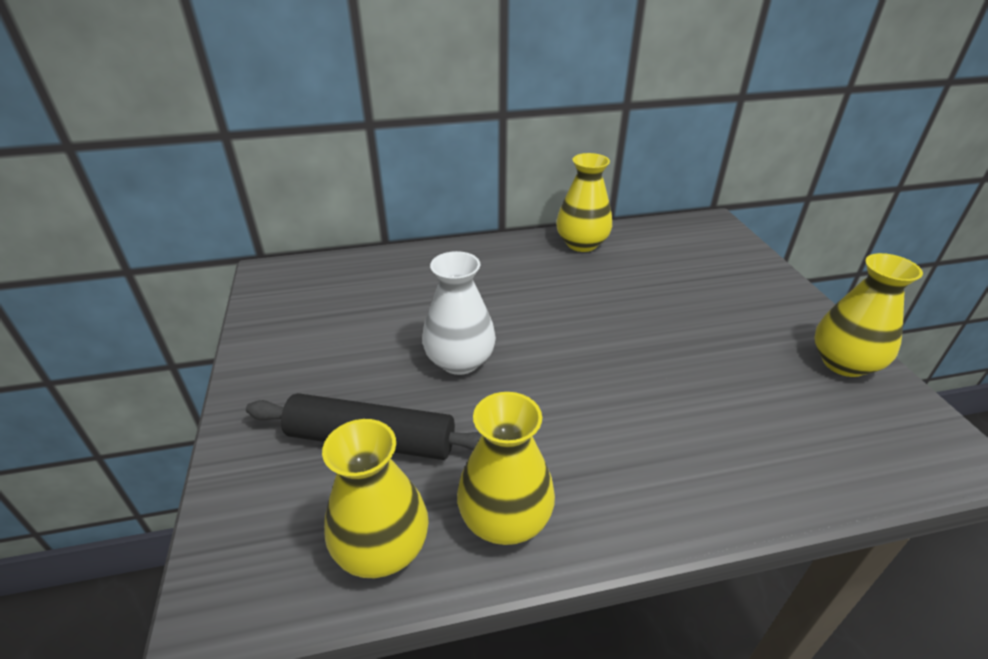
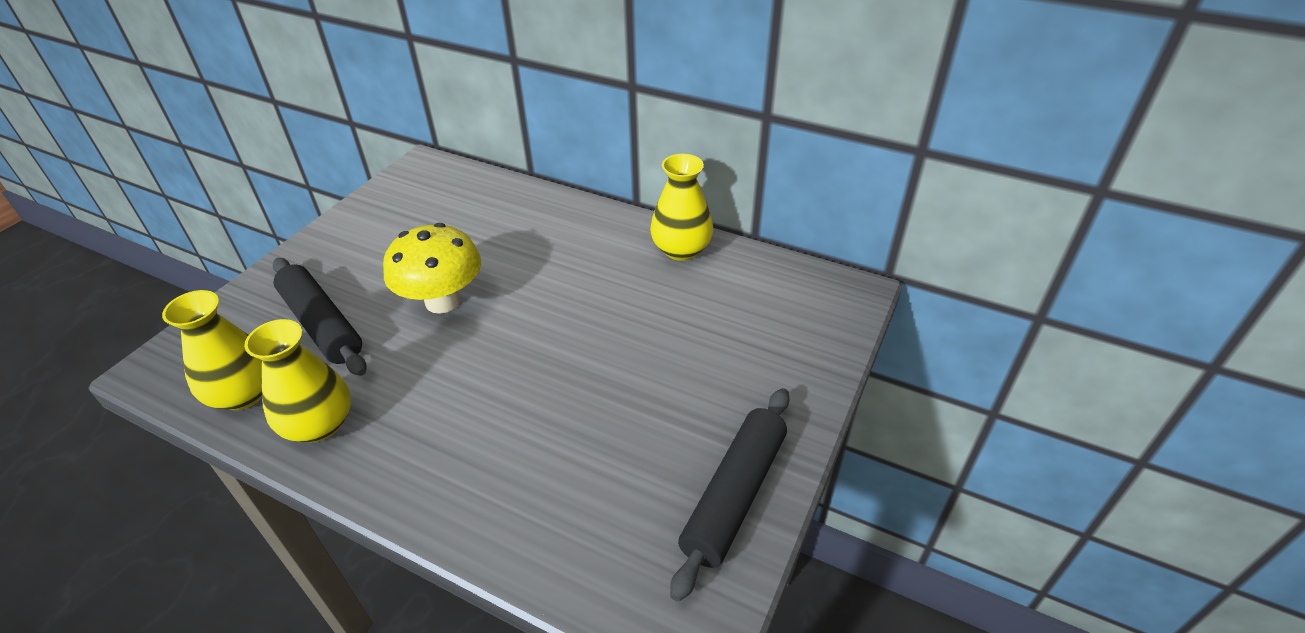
camera: 40 degrees right, 5 degrees up
white vase [422,251,496,375] -> yellow mushroom [383,223,481,314]
yellow vase [814,253,923,377] -> black rolling pin [670,388,789,602]

